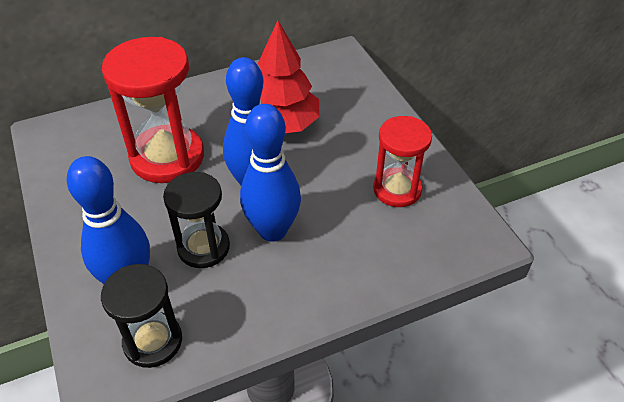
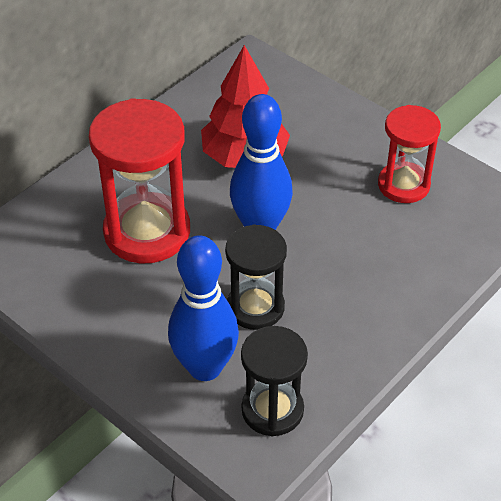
camera: 25 degrees left, 0 degrees up
blue bowling pin [240,104,301,242] -> none

